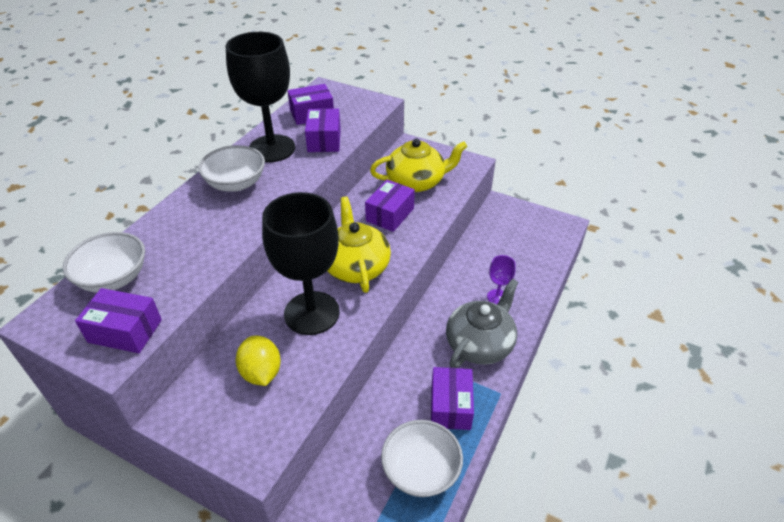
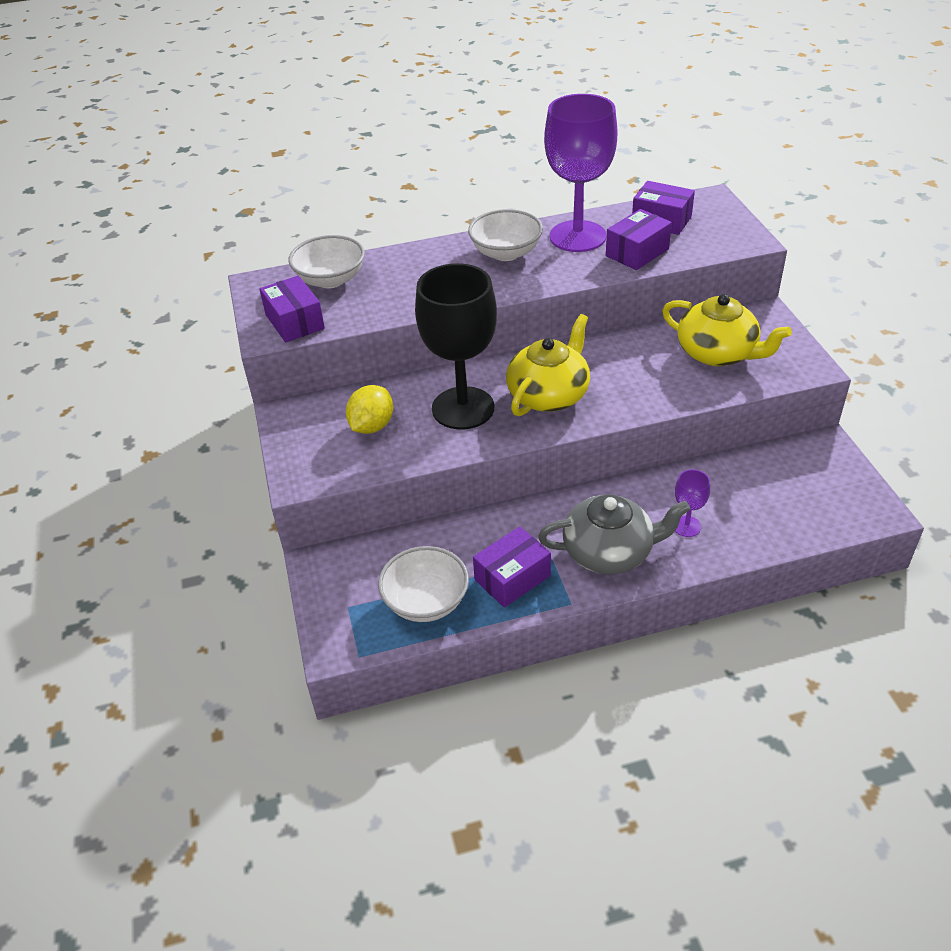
camera: 50 degrees right, 0 degrees up
black goblet [226,32,295,162] -> purple goblet [544,94,617,252]
purple box [365,180,415,232] -> none

